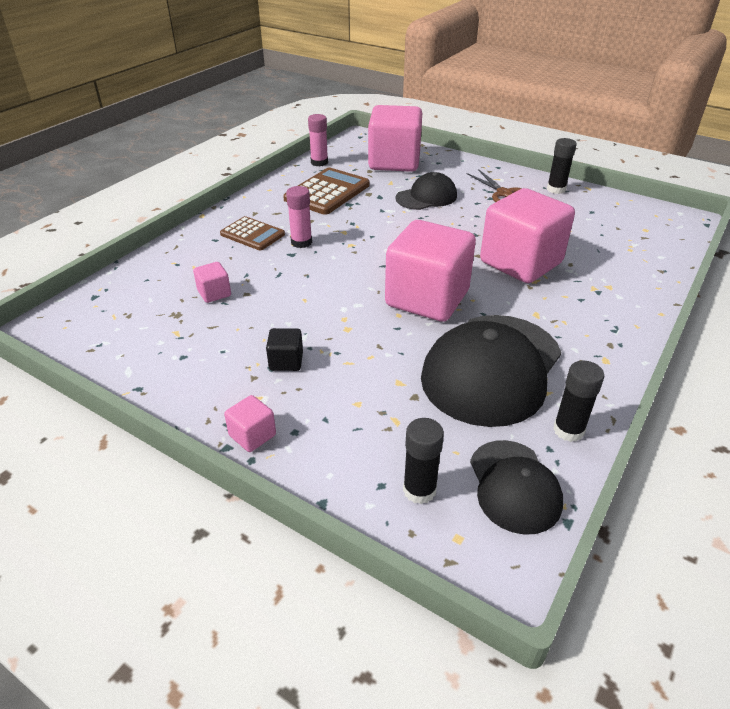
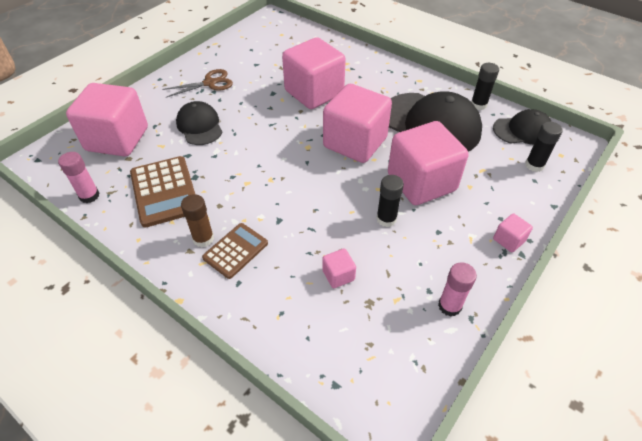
camera: 85 degrees left, 10 degrees up
black cube [266,328,303,371] -> none
brown calculator [283,168,370,215] -> brown calculator turned 150 degrees counterclockwise [130,156,195,228]
pink glue stick [286,186,312,248] -> pink glue stick moved to [438,262,477,317]
black glue stick [547,138,577,194] -> black glue stick moved to [376,175,404,227]
none -> brown glue stick [181,194,214,247]
none -> pink cube [388,121,469,205]

